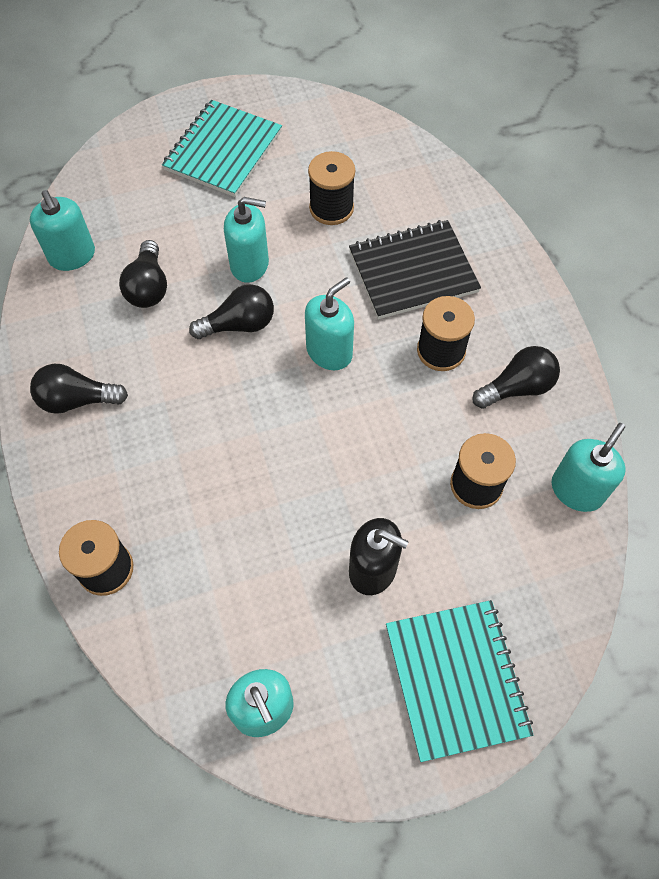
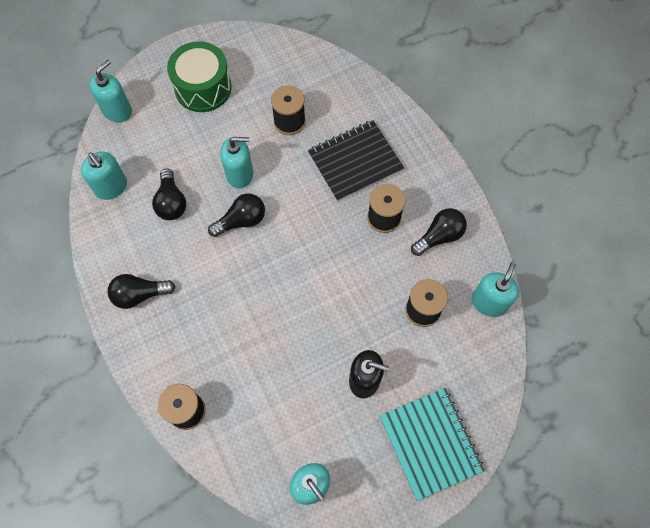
camera: 10 degrees left, 5 degrees up
turquoise notebook [162,100,282,197] -> green drum [167,41,232,112]
turquoise soap dispenser [305,277,354,370] -> turquoise soap dispenser moved to [89,60,132,123]

